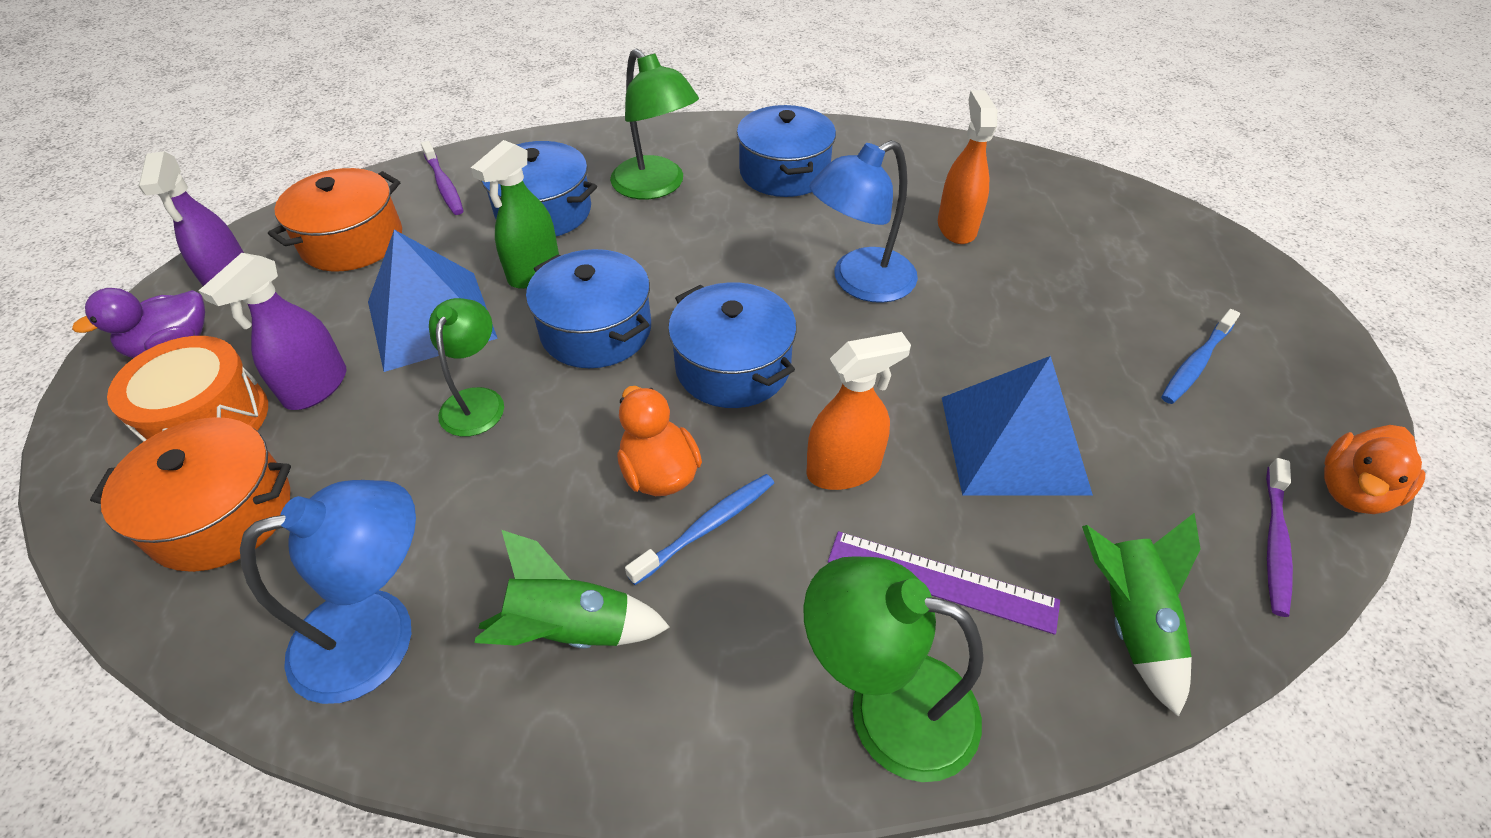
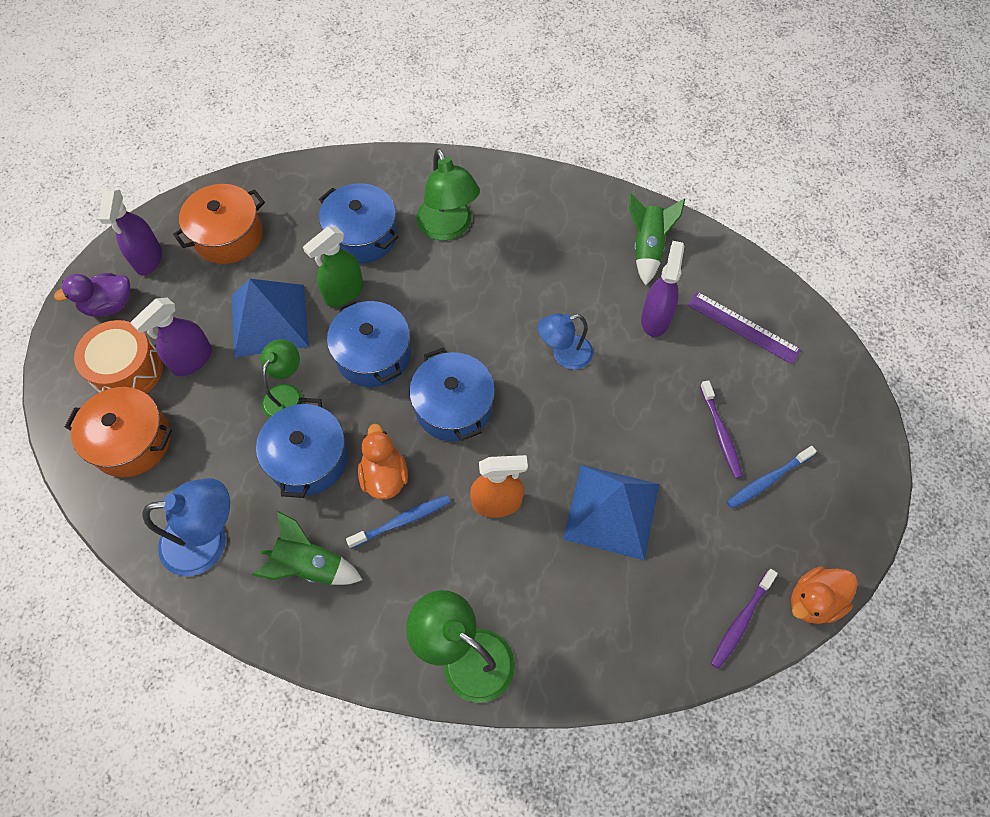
camera: 15 degrees right, 15 degrees up
purple toothbrush [421,141,464,215] -> purple toothbrush moved to [700,380,743,479]
blue pot [737,105,836,197] -> blue pot moved to [256,398,348,498]
blue lamp [809,140,918,303] -> blue lamp [538,313,593,370], size x0.66
purple ruler [828,531,1060,635] -> purple ruler moved to [688,291,801,364]
orange spray bottle [938,90,997,244] -> purple spray bottle [641,241,684,337]
green rocket [1082,513,1200,717] -> green rocket moved to [629,193,685,286]

